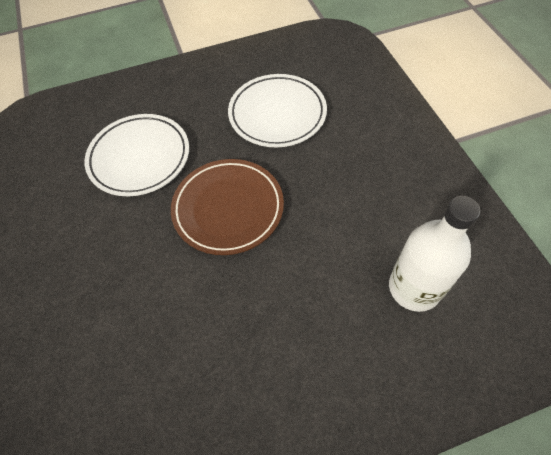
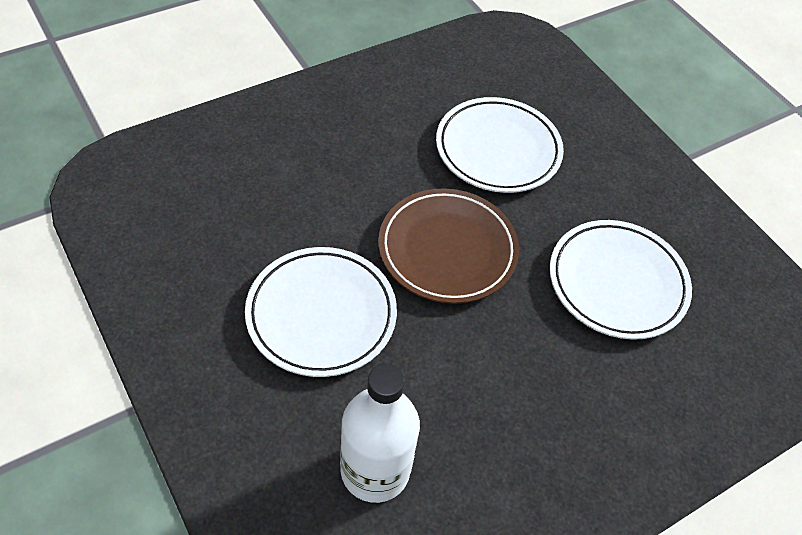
camera: 70 degrees right, 5 degrees down
none -> white plate [245,247,397,377]

